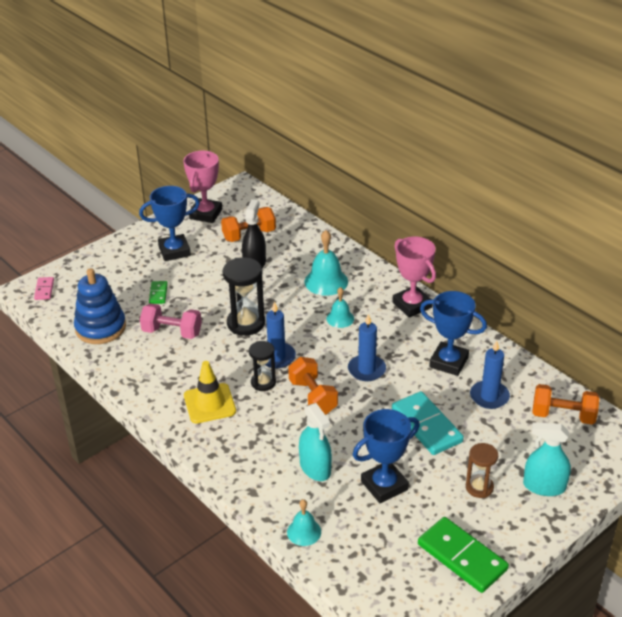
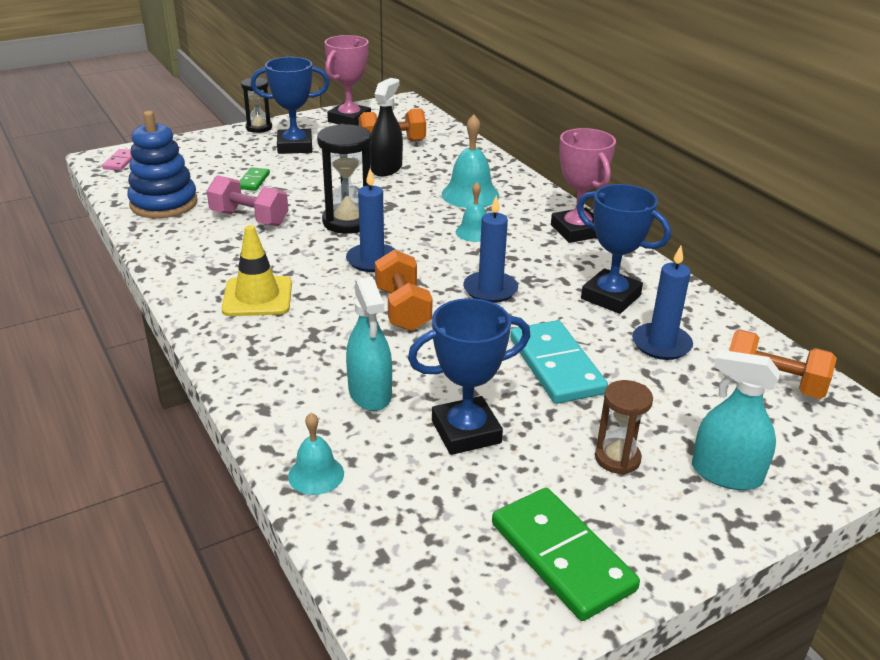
camera: 10 degrees right, 5 degrees down
black hourglass [249,341,276,391] -> black hourglass moved to [241,78,272,133]

